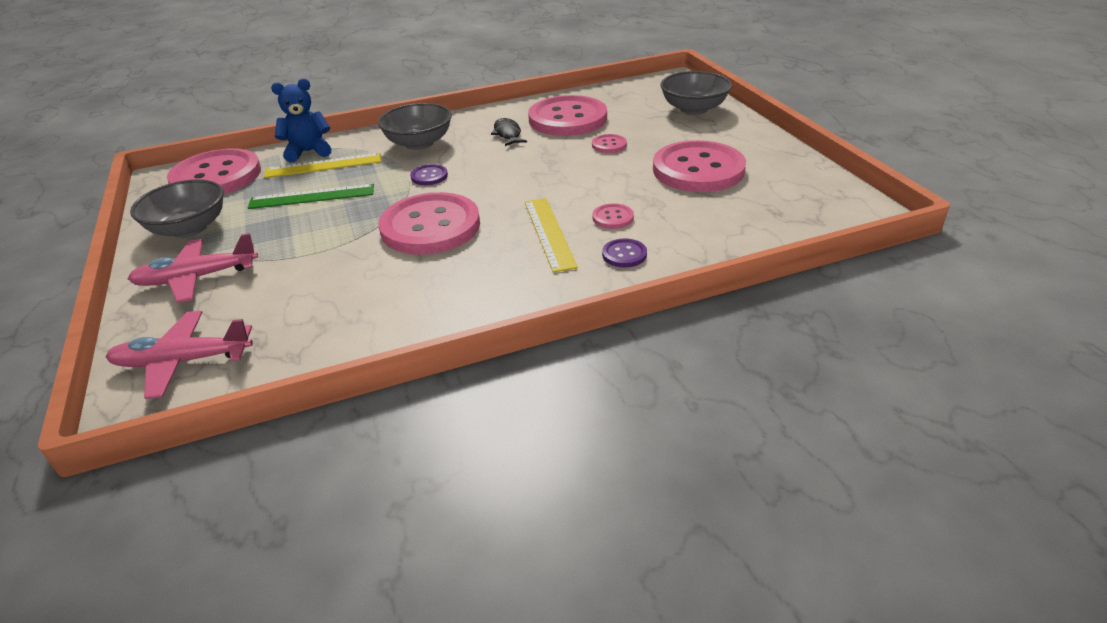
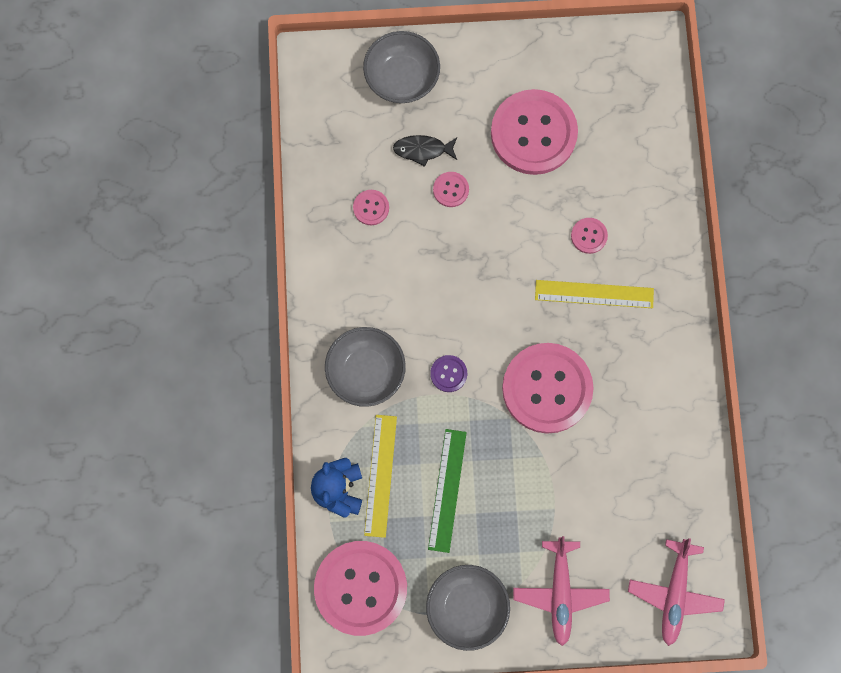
camera: 75 degrees left, 40 degrees up
black fish [491,118,527,146] -> black fish moved to [393,135,457,167]
pink button [528,95,607,136] -> pink button [353,190,389,225], size x0.41
purple button [602,238,647,268] -> none

